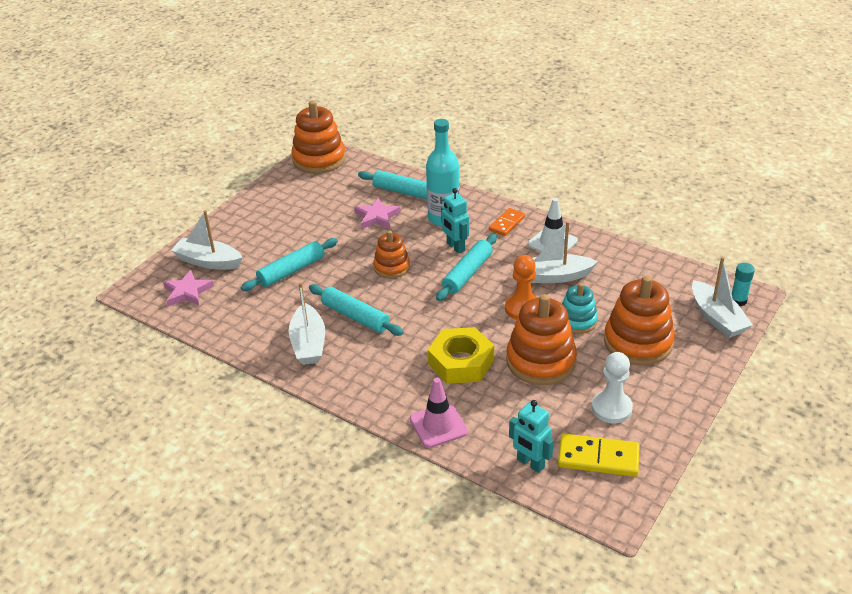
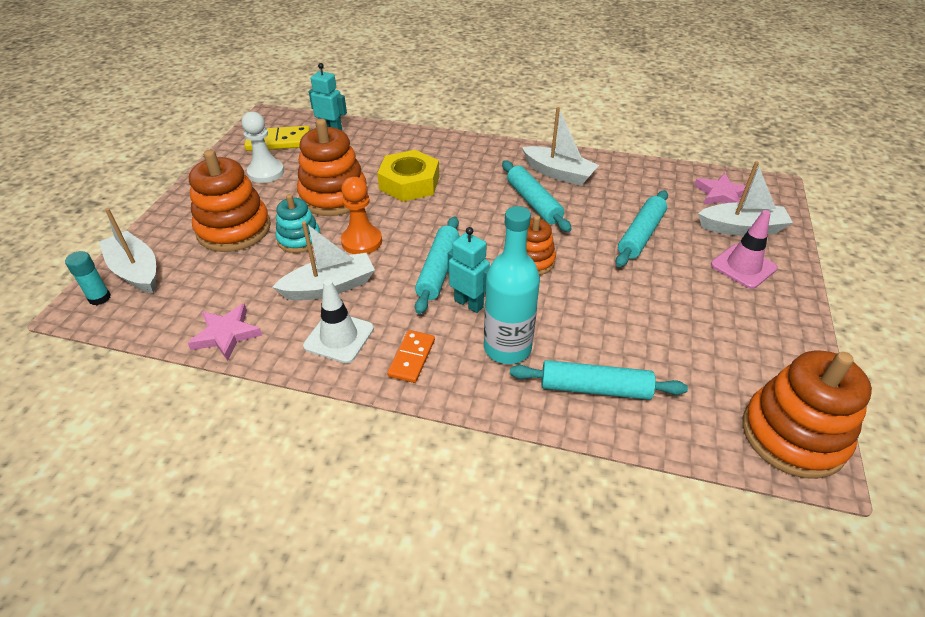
camera: 160 degrees right, 5 degrees up
white boat [289,282,325,365] -> white boat turned 150 degrees clockwise [522,107,599,186]
turquoise rolling pin [309,284,404,336] -> turquoise rolling pin turned 45 degrees clockwise [502,161,571,232]
pink star [354,198,401,229] -> pink star moved to [188,303,262,361]
pink traffic cone [410,378,468,448] -> pink traffic cone moved to [711,210,777,289]

